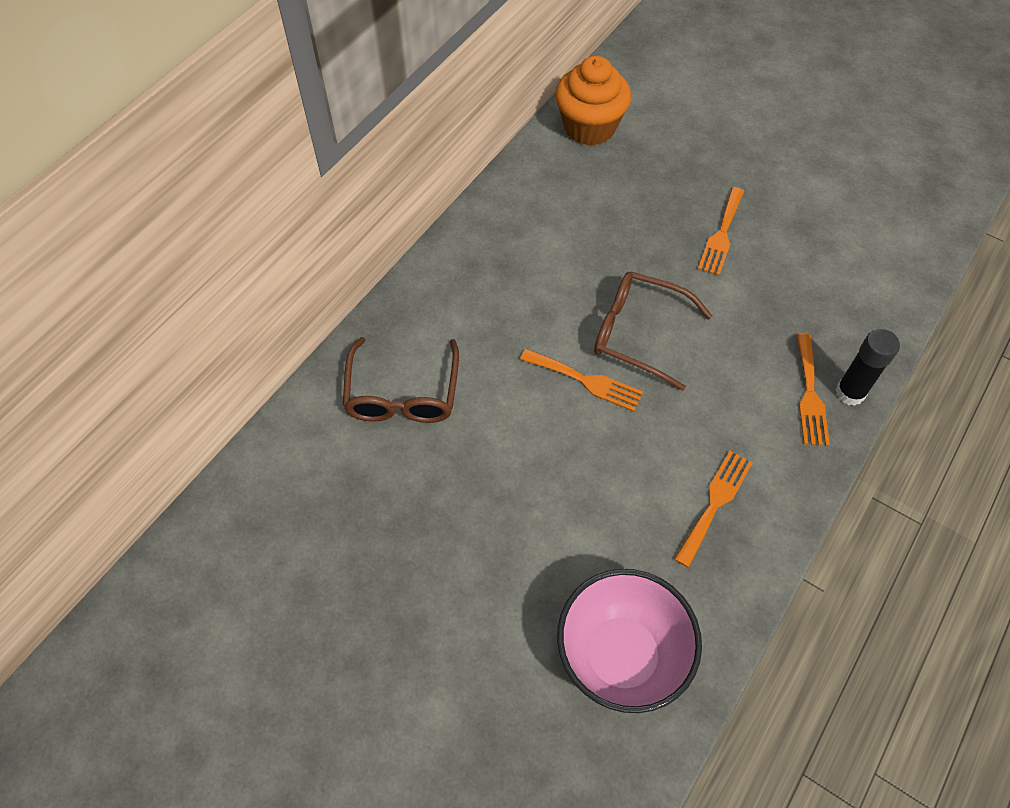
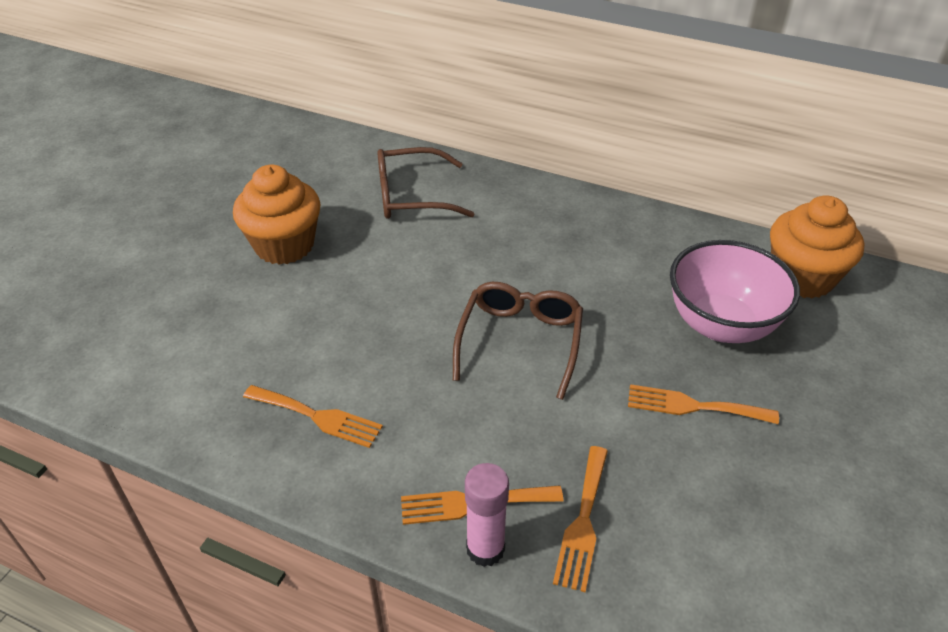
camera: 80 degrees right, 15 degrees down
orange fork [520,349,643,412] -> orange fork moved to [553,446,608,592]
pink bowl [557,569,702,713] -> pink bowl moved to [670,240,800,343]
black glue stick [835,329,900,406] -> pink glue stick [465,463,509,567]
none -> orange cupcake [233,165,321,265]

